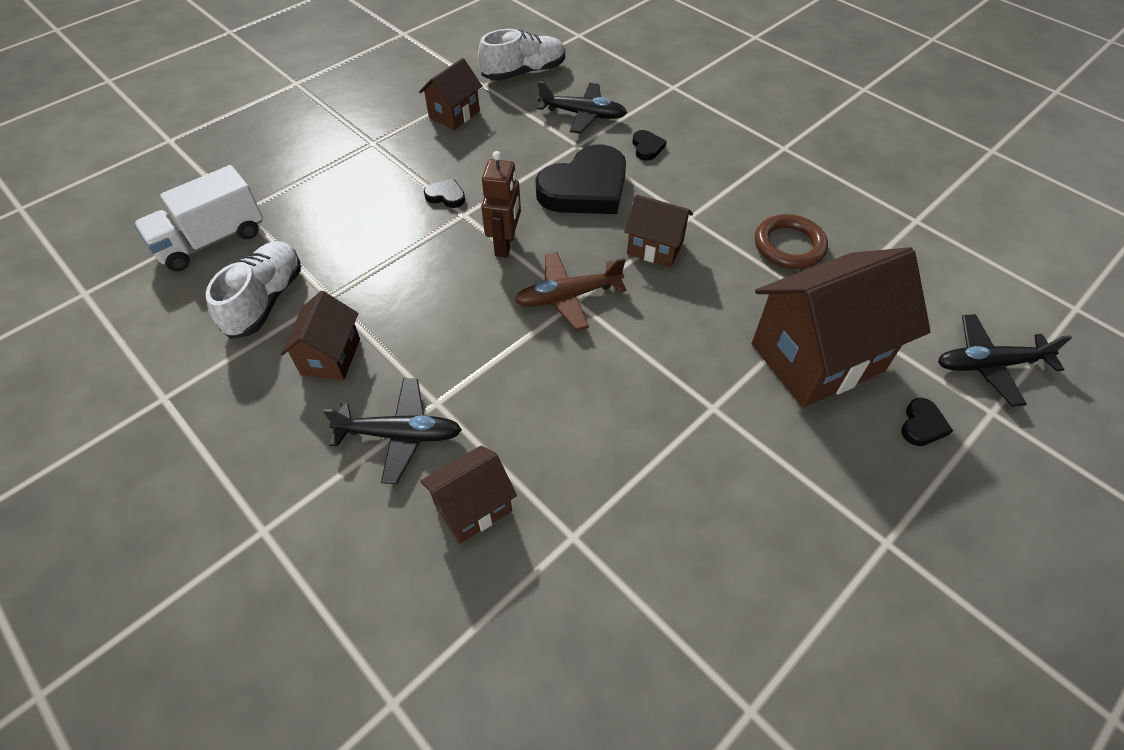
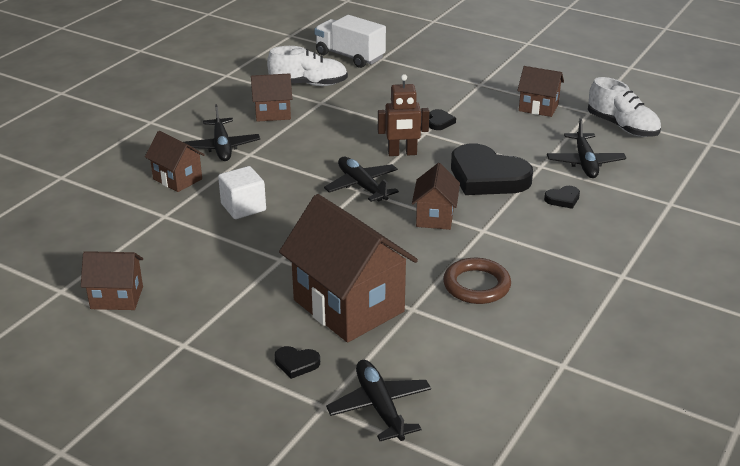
camera: 75 degrees right, 20 degrees down
brown plane [514,252,627,331] -> black plane [324,157,399,202]
none -> brown house [81,251,143,310]
none -> white cube [218,166,266,219]

